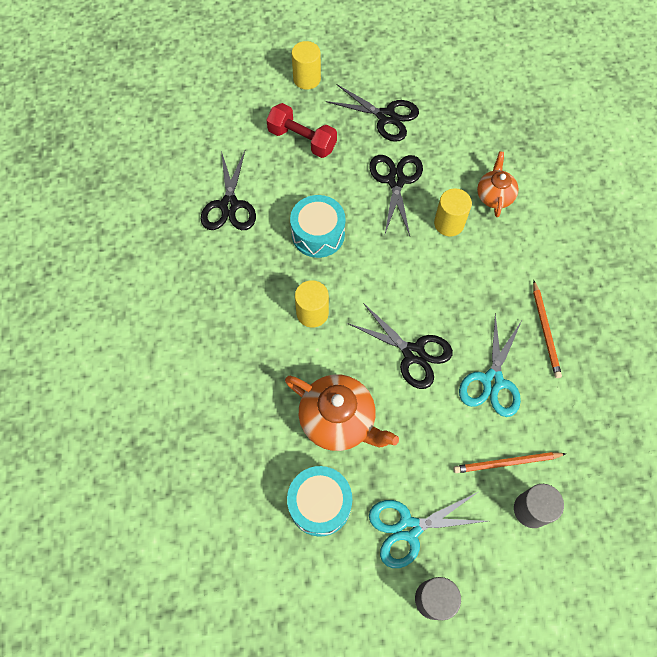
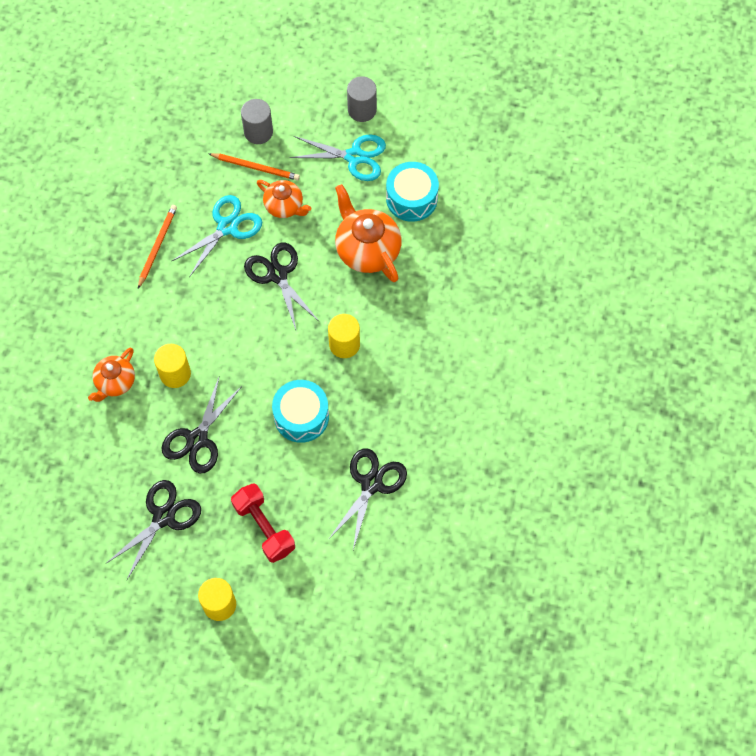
camera: 155 degrees left, 0 degrees up
black scissors [326,84,419,142] -> black scissors turned 75 degrees clockwise [107,480,201,579]
none -> orange teapot [257,180,311,218]

